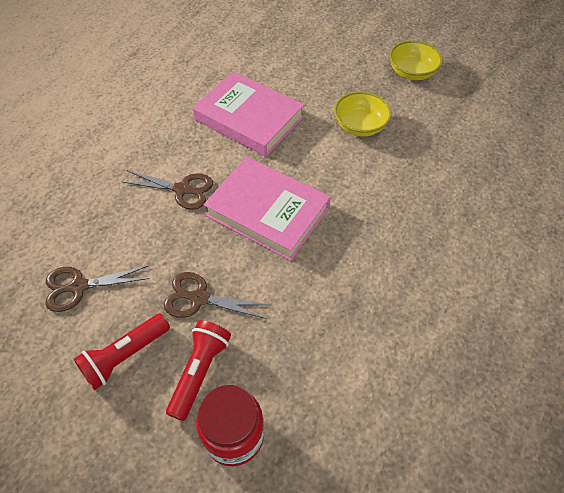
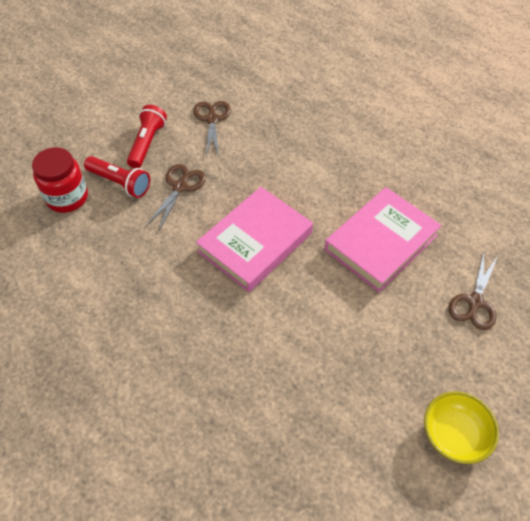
camera: 100 degrees right, 0 degrees up
red flashlight [74,313,170,390] -> red flashlight turned 45 degrees clockwise [127,105,167,168]
brown scissors [123,170,213,210] -> brown scissors moved to [449,252,498,330]
yellow bowl [334,91,392,137] -> none

